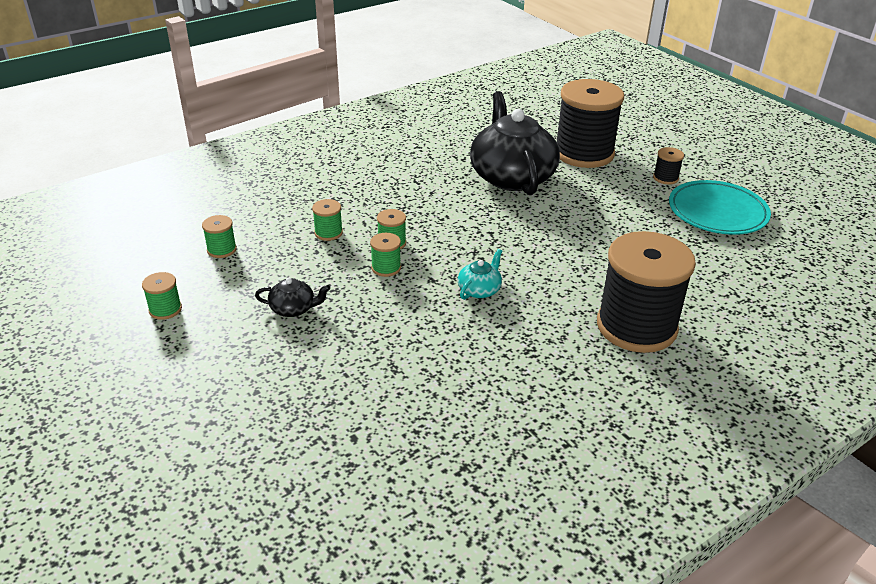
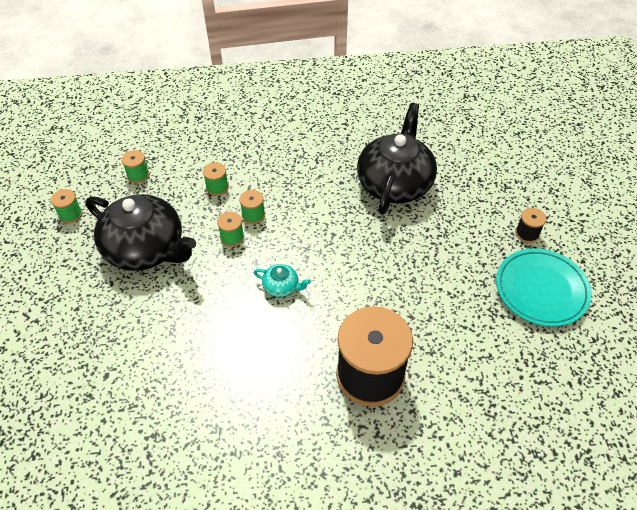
camera: 30 degrees right, 15 degrees up
black teapot [255,278,330,317] -> black teapot [86,194,196,271], size x2.41
turquoise teapot [458,249,502,300] -> turquoise teapot turned 45 degrees clockwise [253,264,311,297]
black spool [557,79,624,168] -> none

